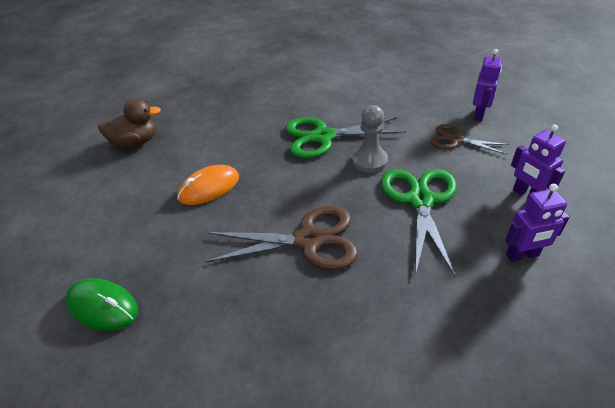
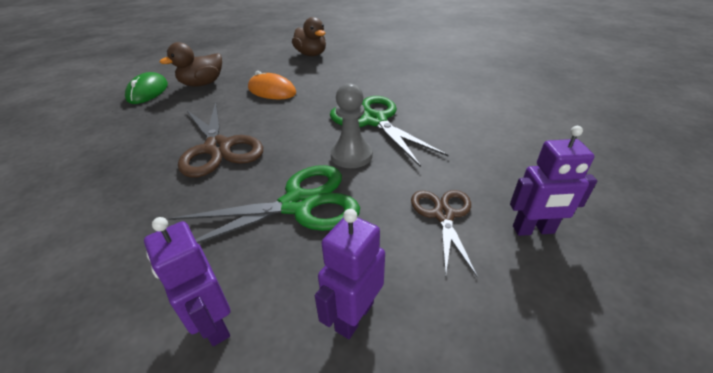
camera: 65 degrees right, 5 degrees down
none -> brown duck [160,42,222,87]

